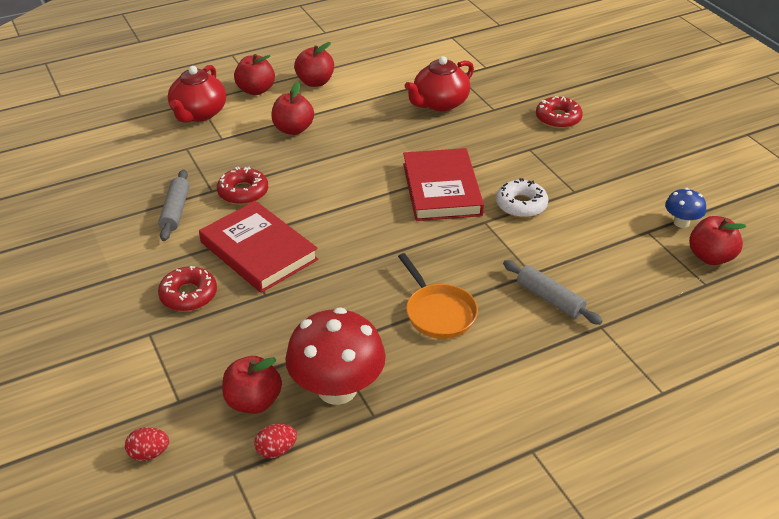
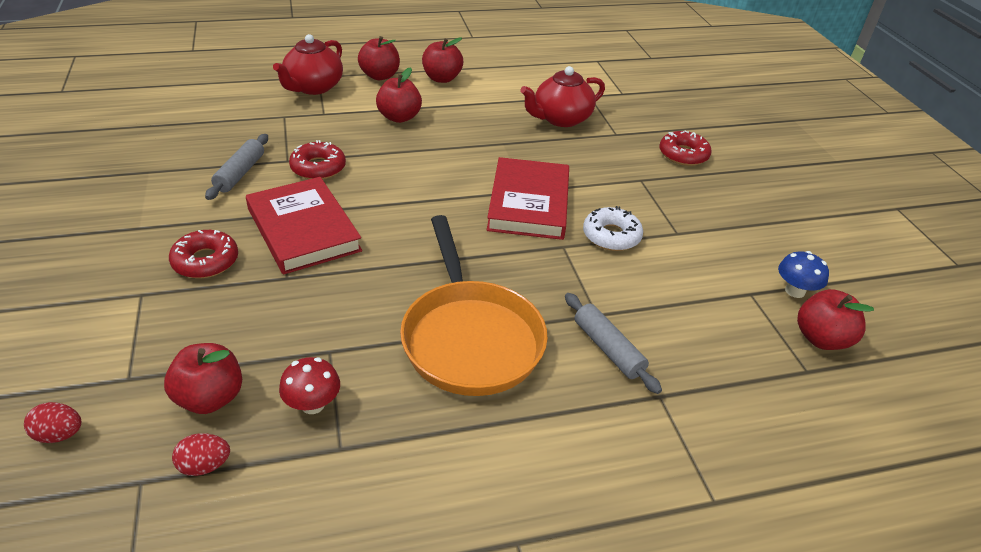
camera: 10 degrees right, 0 degrees up
red mushroom [285,307,386,405] -> red mushroom [279,357,340,414], size x0.49
orange pan [398,253,478,339] -> orange pan [400,215,548,396], size x1.68

